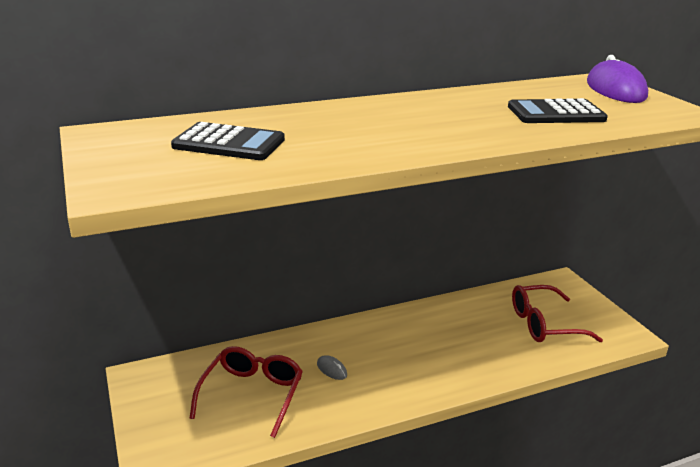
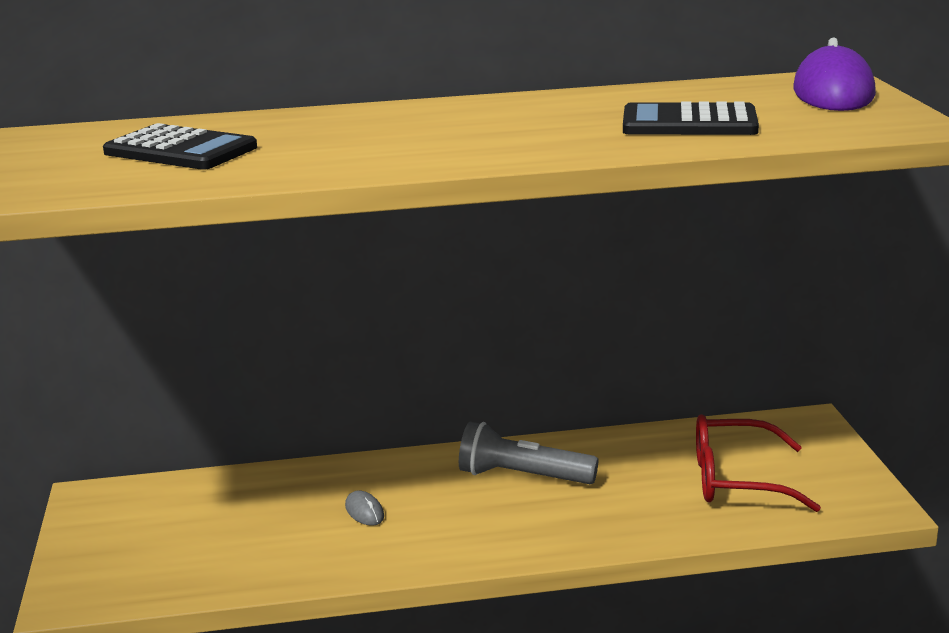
camera: 15 degrees right, 5 degrees down
red glasses [189,346,303,438] -> none
none -> grey flashlight [459,422,598,484]

